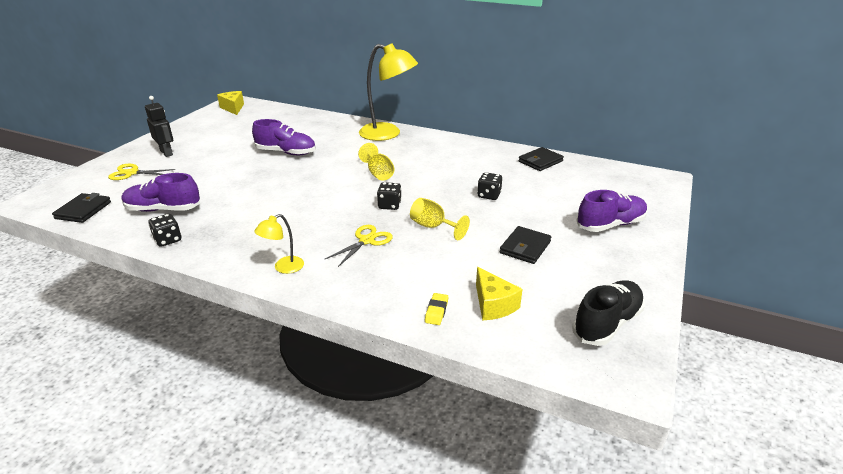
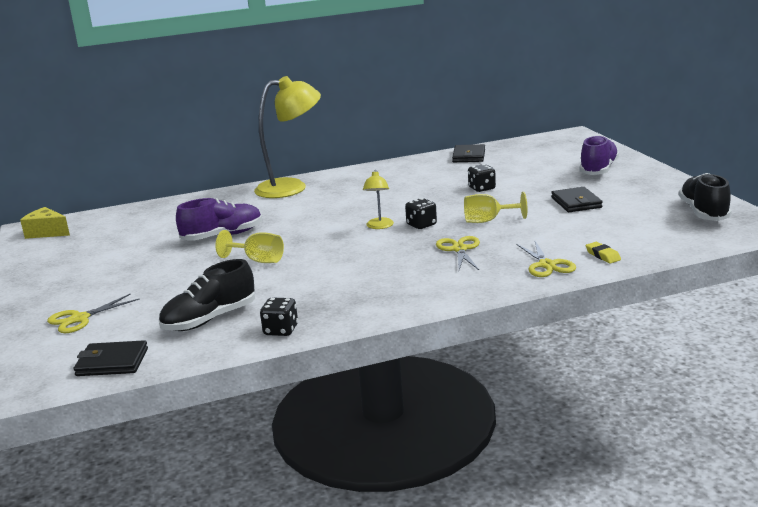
camera: 40 degrees left, 10 degrees down
black wallet [52,193,111,223] -> black wallet turned 60 degrees counterclockwise [74,340,148,376]
purple shoe [122,173,200,212] -> black shoe [159,259,255,331]
black robot [145,96,173,157] -> none
yellow lamp [254,214,304,274] -> yellow lamp moved to [363,170,394,229]
yellow goblet [358,143,395,181] -> yellow goblet moved to [215,230,284,263]
yellow cheese [476,267,523,320] -> none
none -> yellow scissors [516,241,576,277]

